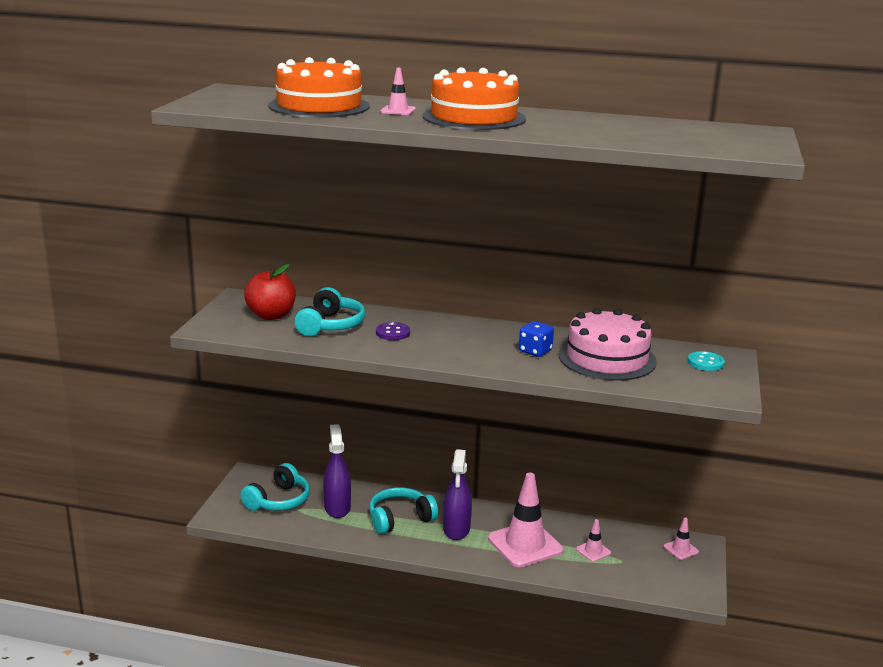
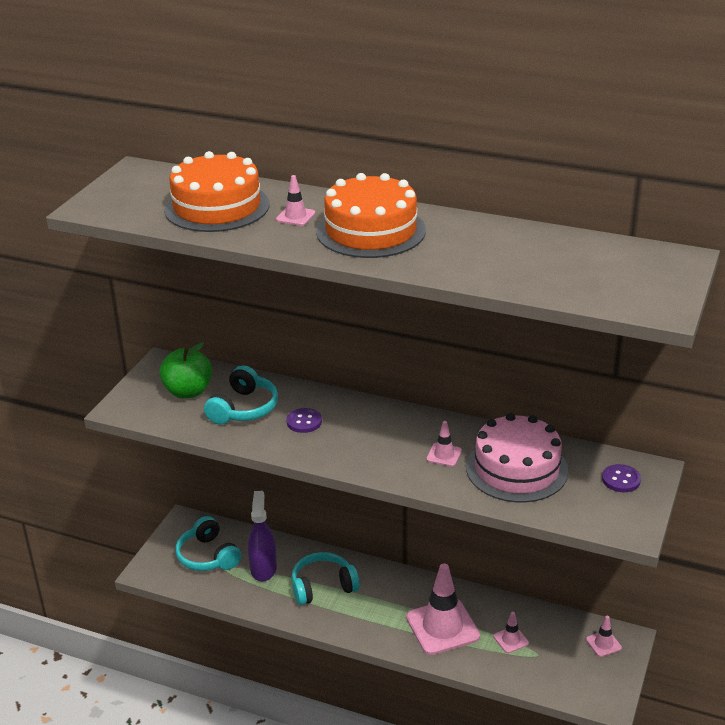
camera: 10 degrees right, 10 degrees up
turquoise headphones [240,463,310,511] -> turquoise headphones turned 105 degrees clockwise [175,516,241,571]
red apple [244,264,296,320] -> green apple [159,342,212,399]
purple spray bottle [443,449,472,540] -> none
blue dice [519,321,554,357] -> pink traffic cone [426,421,462,467]
turquoise button [687,351,725,371] -> purple button [602,464,641,492]

